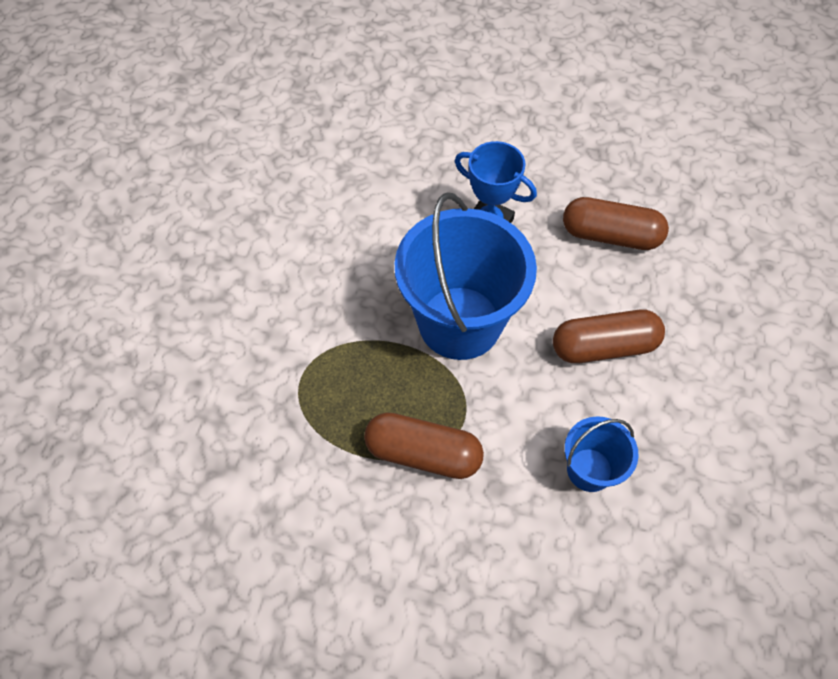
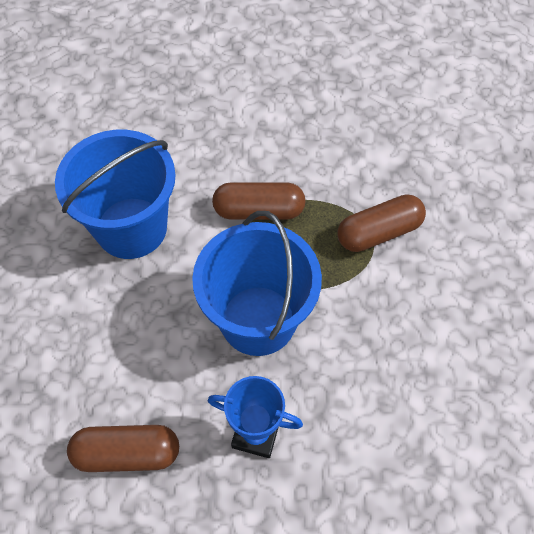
camera: 165 degrees right, 0 degrees up
brown capsule [553,309,665,363] -> brown capsule moved to [338,194,426,252]
blue bucket [565,416,639,492] -> blue bucket [55,130,176,259], size x2.02

